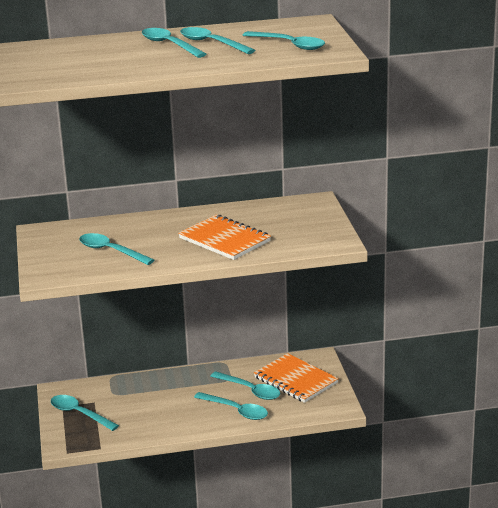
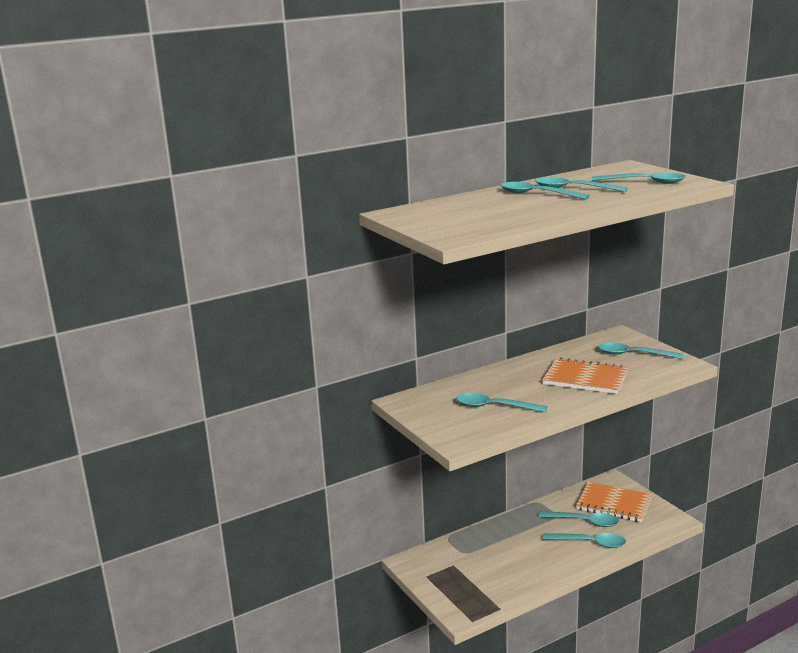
camera: 20 degrees left, 5 degrees down
turquoise spoon [51,395,119,431] -> turquoise spoon moved to [598,342,683,359]

